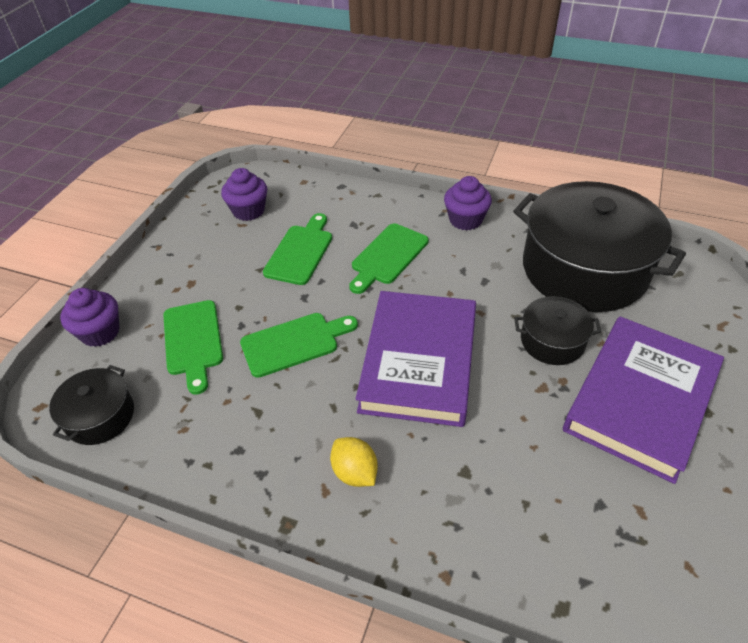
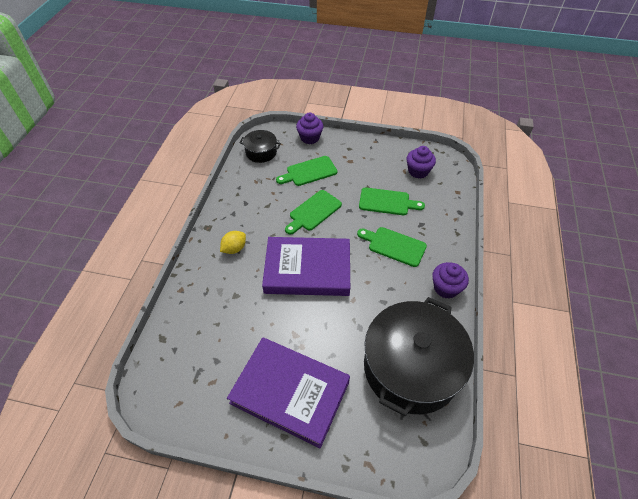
camera: 80 degrees right, 5 degrees up
green cutting board [240,313,358,378] -> green cutting board turned 75 degrees clockwise [285,190,342,234]
black pot [514,296,601,365] -> none

